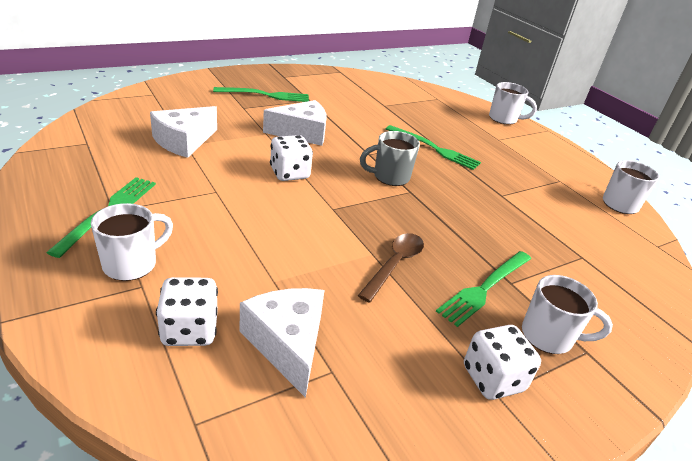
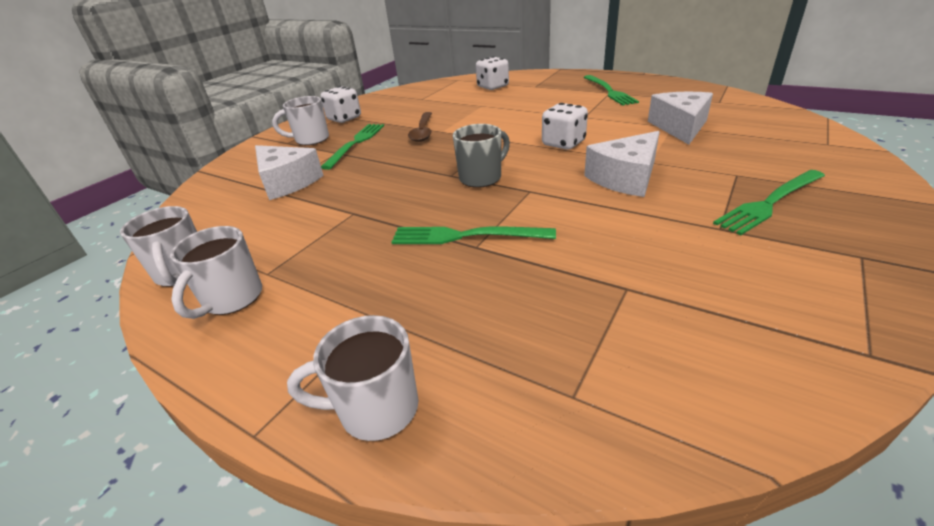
camera: 160 degrees right, 0 degrees up
white mug [91,203,173,281] -> white mug moved to [170,226,262,319]
white cheese [240,288,324,398] -> white cheese moved to [255,145,324,200]

